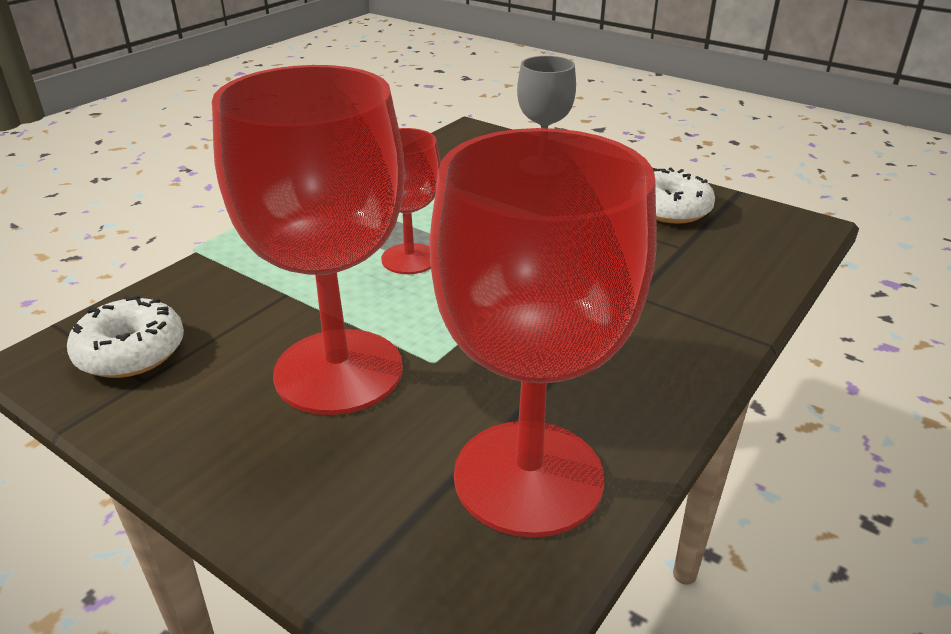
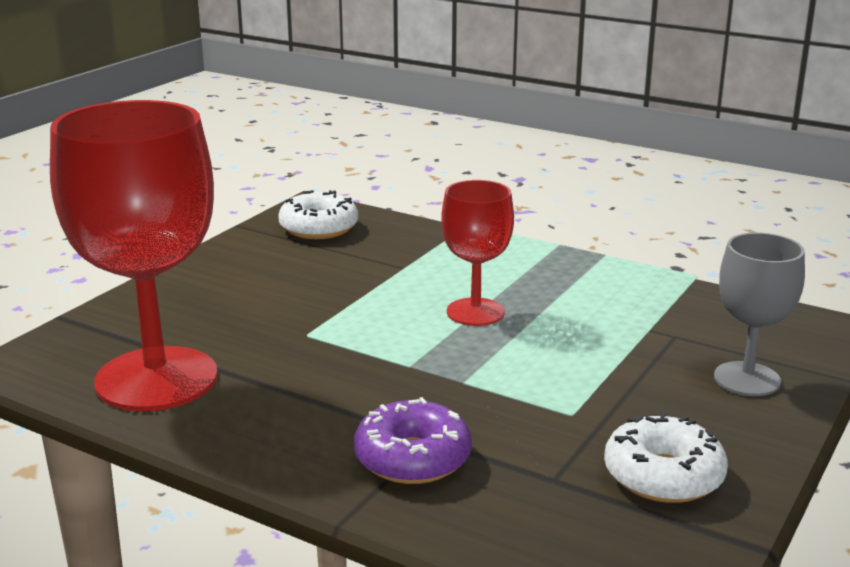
camera: 85 degrees right, 10 degrees down
red goblet [212,65,405,415] -> none
none -> purple donut [354,397,472,484]

